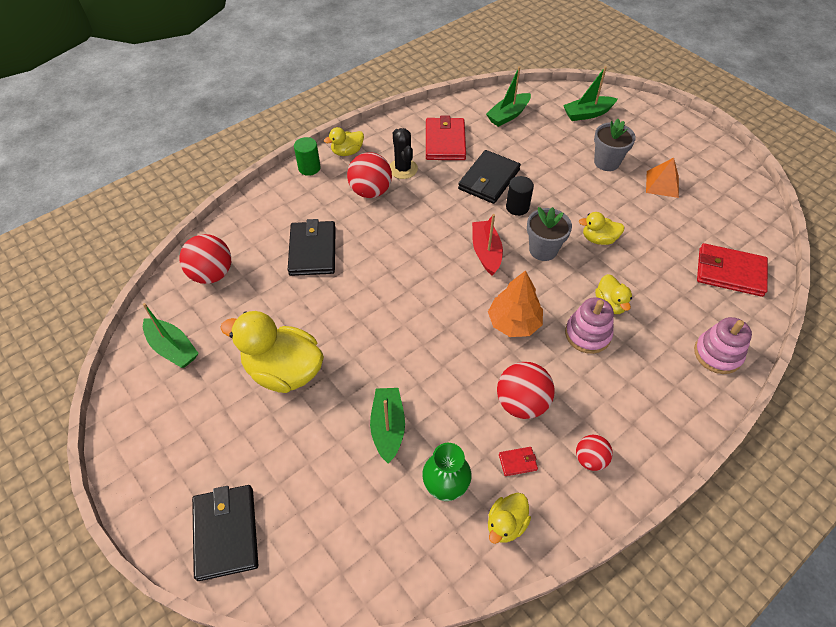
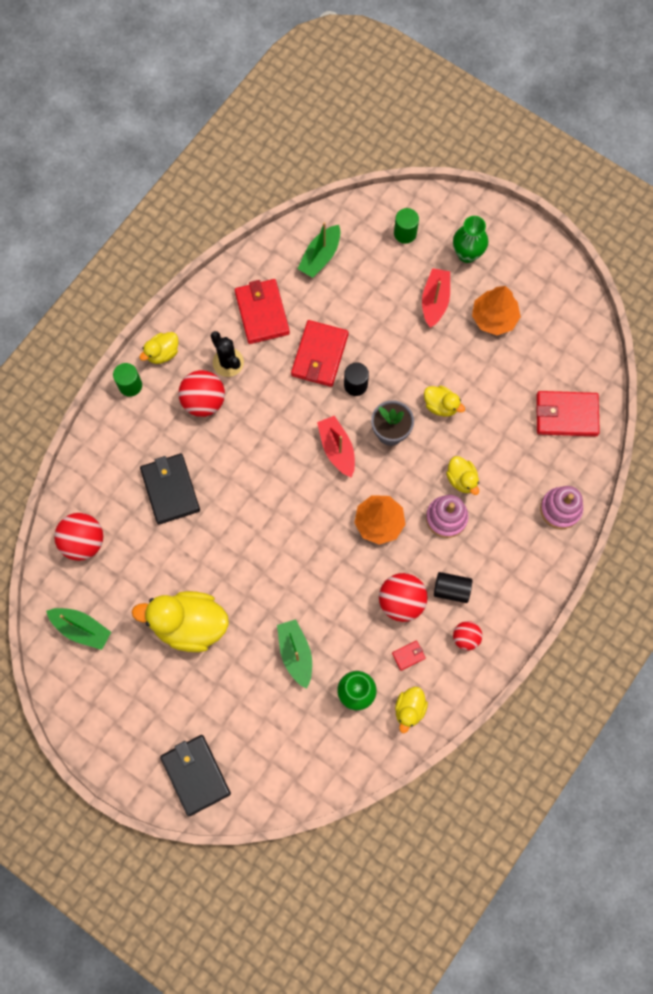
camera: 15 degrees left, 20 degrees up
black wallet [458,150,521,204] -> red wallet [291,320,349,387]
green boat [563,66,617,121] -> green cylinder [394,208,419,244]
yellow duck [579,212,625,245] -> yellow duck turned 135 degrees counterclockwise [424,386,465,417]
grey flower pot [594,119,636,171] -> red boat [422,268,450,328]
orange pyramid [646,158,679,198] -> orange tree [472,286,521,335]
none -> black cylinder [434,572,472,603]
none -> green vase [453,216,489,263]

